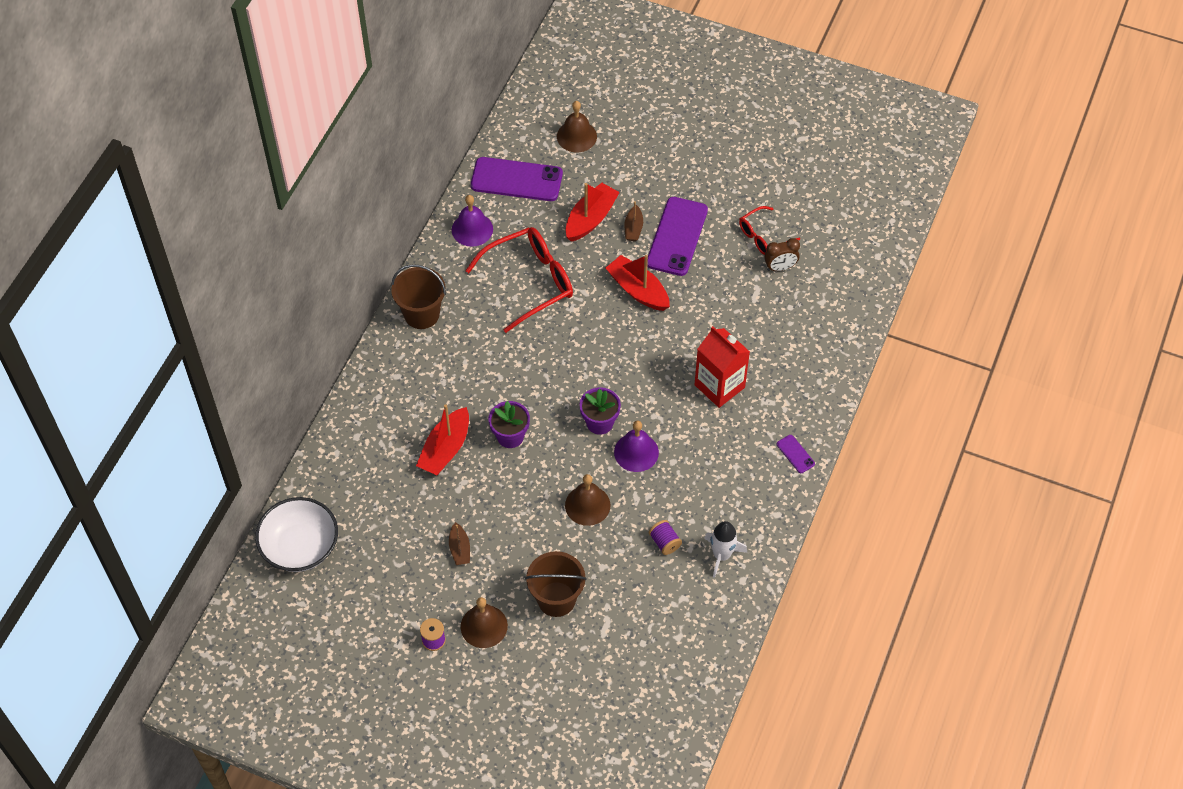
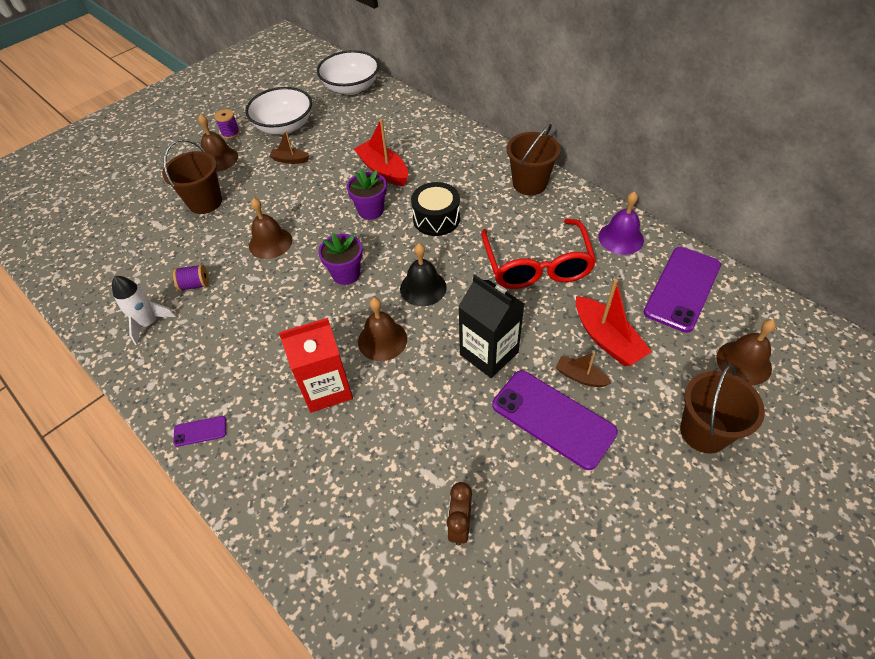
camera: 115 degrees right, 5 degrees down
red boat [606,255,670,311] -> black carton [458,275,524,378]
purple bell [614,421,659,472] -> none
red glasses [739,206,800,255] -> none
none -> white bowl [245,87,312,135]
none -> brown bell [358,298,407,361]
none -> black bell [400,243,447,306]
none -> black drum [411,182,460,236]
none -> brown bucket [680,364,765,453]

